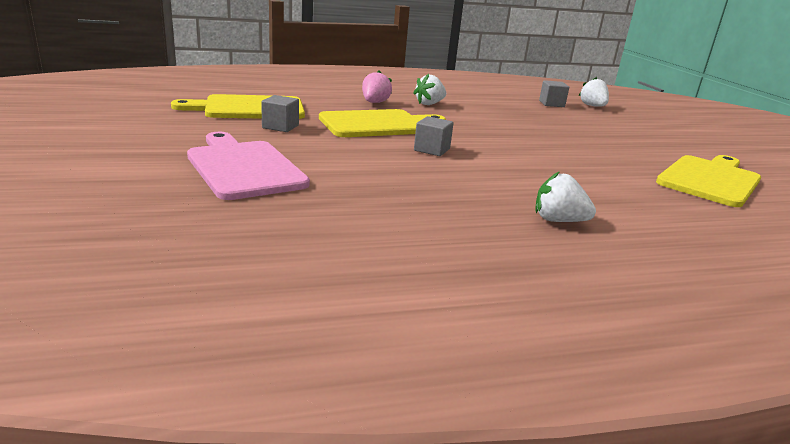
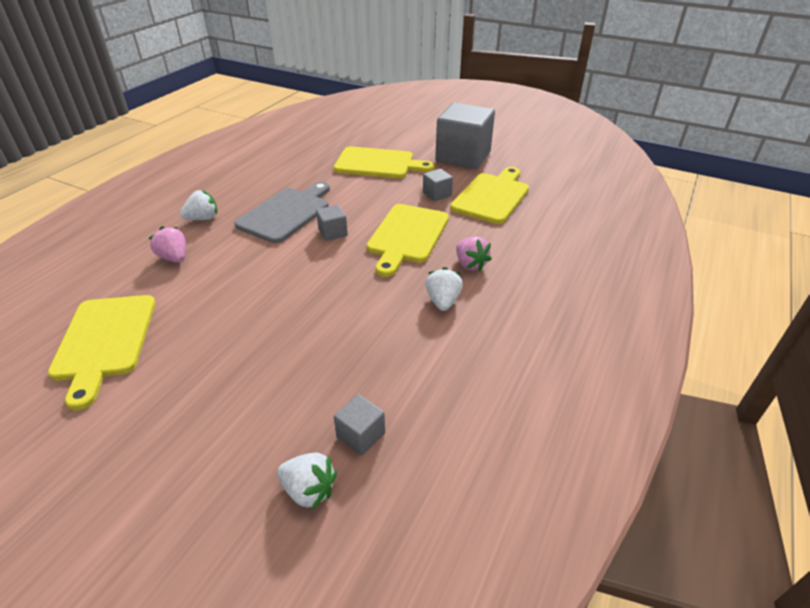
camera: 135 degrees right, 15 degrees up
pink cutting board [187,132,310,200] -> yellow cutting board [334,146,435,178]
none -> pink strawberry [149,226,186,263]
none -> grey cutting board [234,182,330,243]
none -> grey cube [435,102,495,169]

